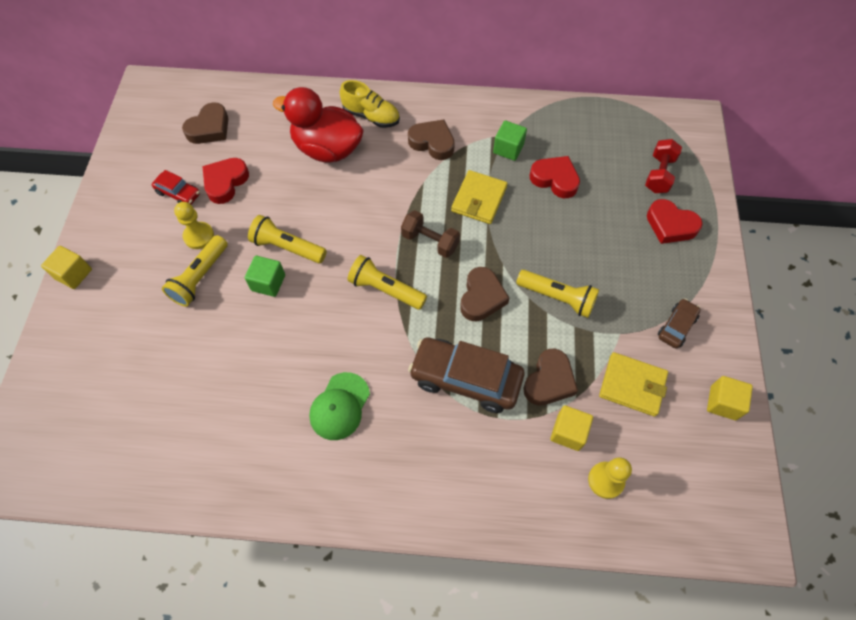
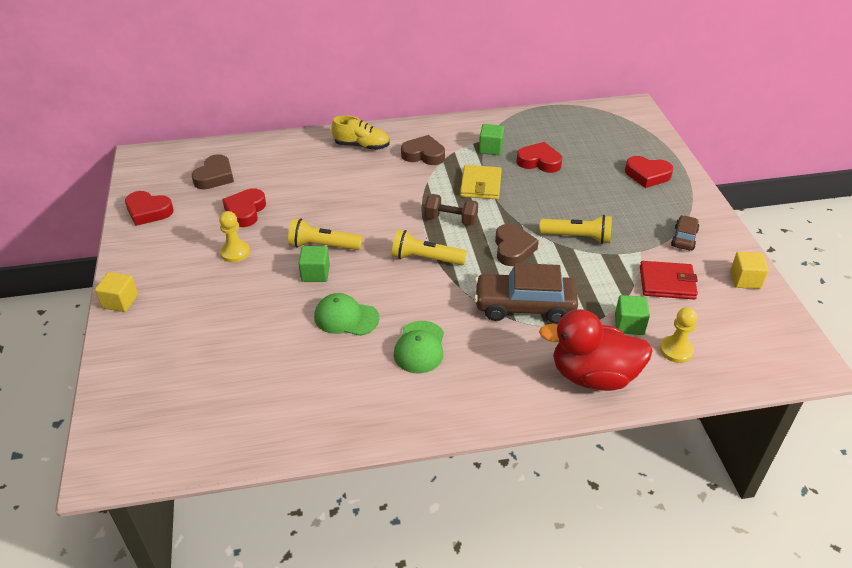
camera: 15 degrees left, 20 degrees down
red car [152,170,200,204] -> none
yellow flashlight [162,235,228,307] -> none
red duck [273,87,364,163] -> red duck moved to [539,309,653,391]
brown heart [523,349,578,405] -> none
yellow cube [550,405,593,451] -> green cube [615,295,650,335]
yellow wallet [599,352,668,417] -> red wallet [640,261,698,299]
red dumbbell [645,139,682,193] -> none
none -> red heart [125,191,174,226]
none -> green cap [314,293,379,336]

